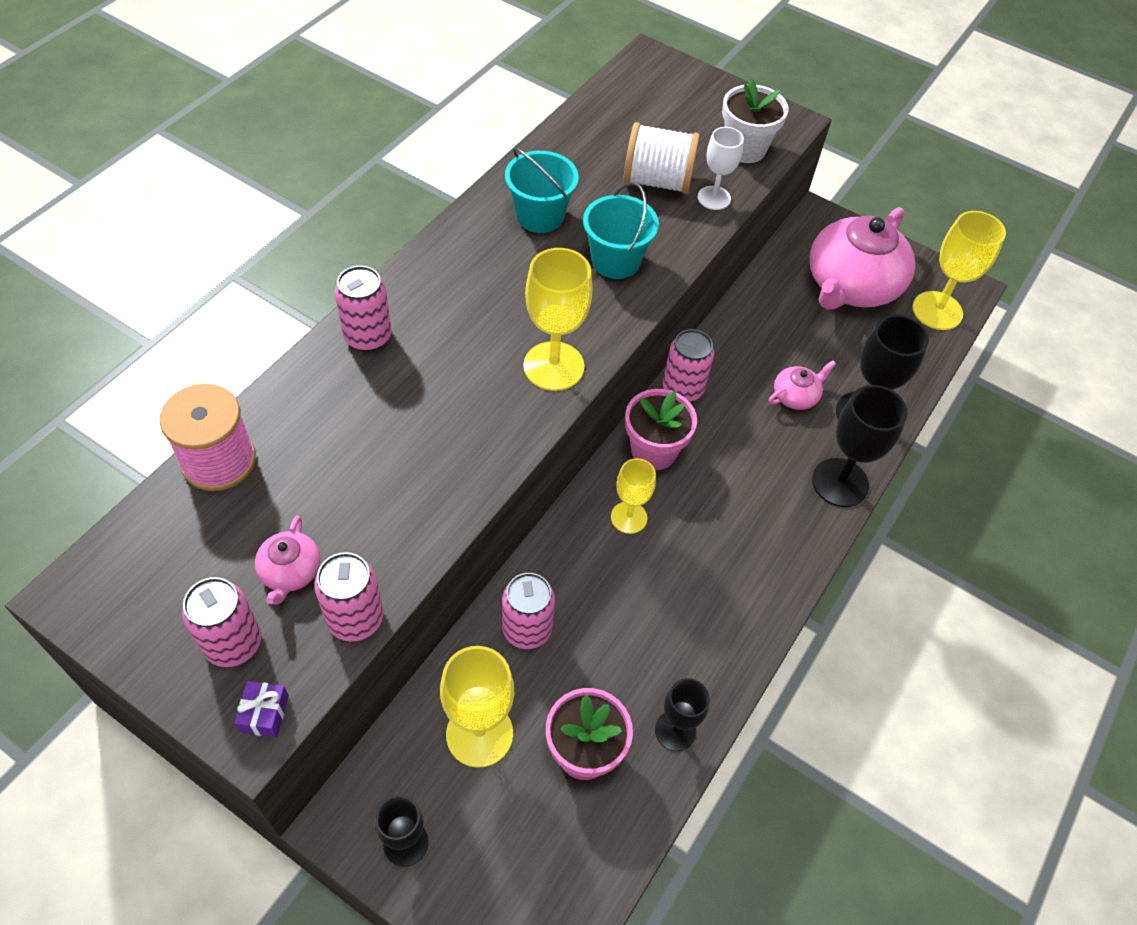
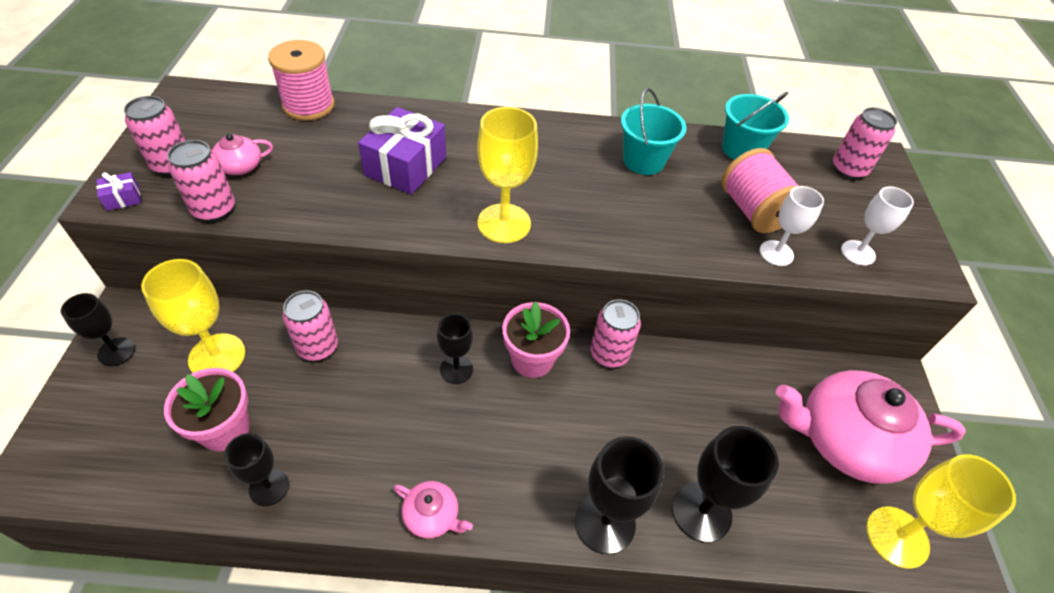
camera: 60 degrees right, 5 degrees down
pink can [335,266,391,352] -> pink can moved to [833,107,897,180]
turquoise bucket [583,182,659,279] -> turquoise bucket moved to [722,91,789,160]
yellow goblet [611,458,656,534] -> black goblet [437,313,473,384]
white spool [623,122,700,194] -> pink spool [722,148,798,233]
white flower pot [722,78,789,163] -> white goblet [841,187,914,266]
pink teapot [768,360,836,410] -> pink teapot moved to [393,481,473,538]
none -> purple gift [358,107,446,194]

